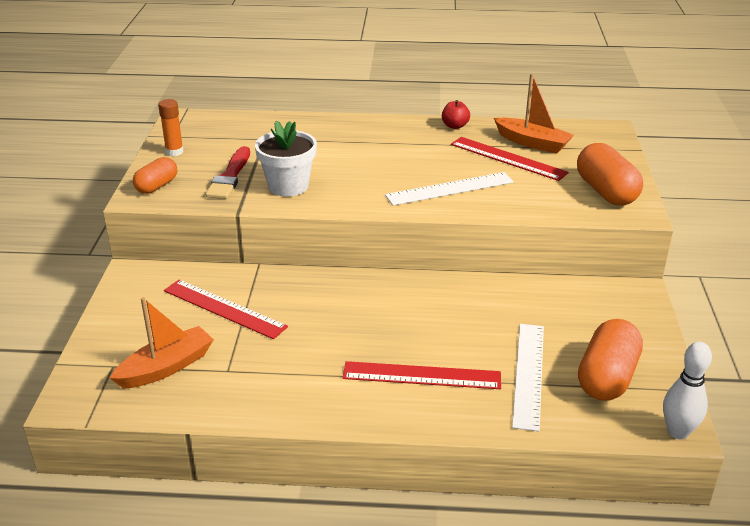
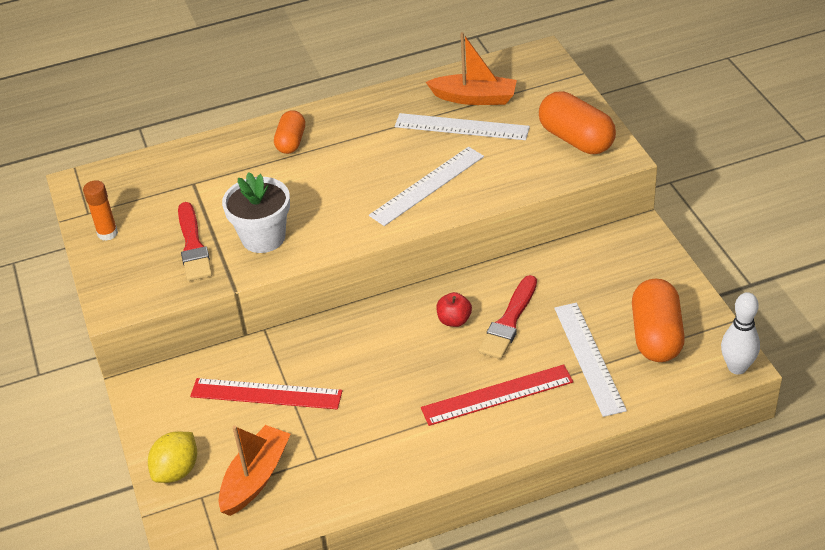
camera: 20 degrees left, 10 degrees up
orange capsule [133,157,177,194] -> orange capsule moved to [274,110,305,154]
red apple [442,100,470,129] -> red apple moved to [436,292,472,327]
red ruler [451,137,569,181] -> white ruler [395,113,530,140]
none -> yellow lemon [148,431,197,483]
none -> red brush [478,275,537,359]

